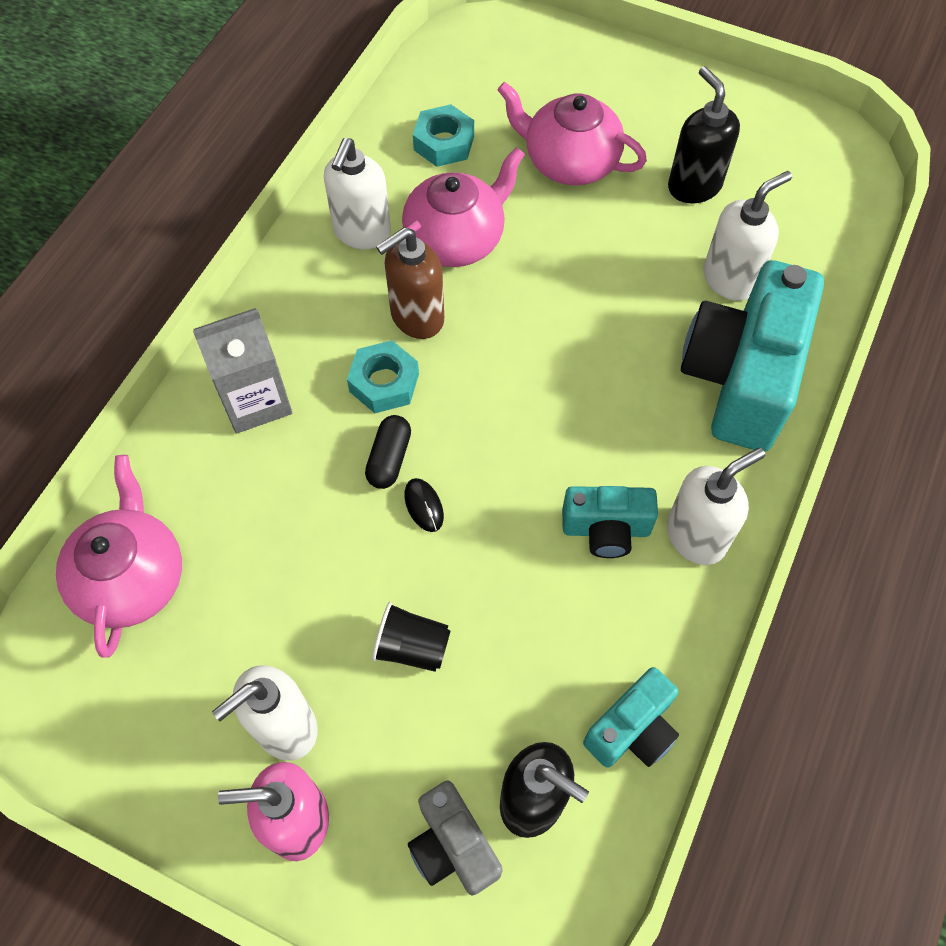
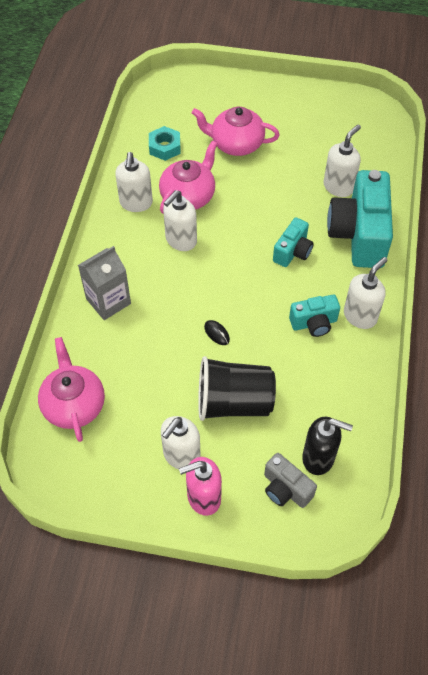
camera: 15 degrees left, 5 degrees down
turquoise nut [347,340,419,413] -> none
black capsule [365,415,411,489] -> none
black cup [372,602,451,672] -> black cup [198,356,276,421], size x1.97
brown soap dispenser [376,227,444,339] -> white soap dispenser [163,190,197,251]
turquoise camera [583,667,679,768] -> turquoise camera moved to [273,217,314,267]
black soap dispenser [668,66,740,203] -> none

